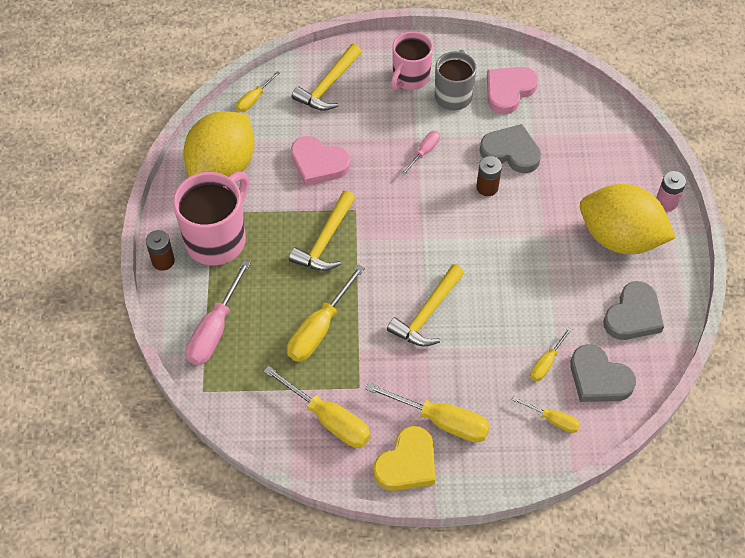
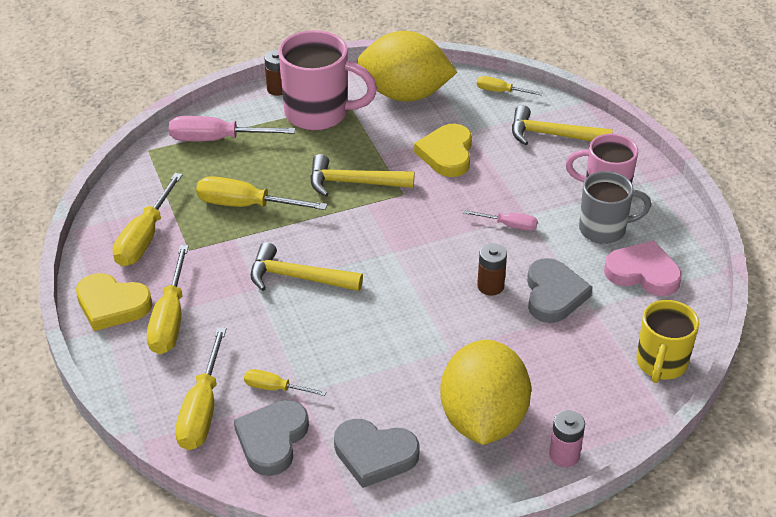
camera: 70 degrees right, 15 degrees down
pink heart [291,136,350,186] -> yellow heart [414,124,472,177]
yellow screwdriver [512,396,580,433] -> yellow screwdriver [175,327,227,450], size x1.80
none -> yellow mug [636,300,699,383]

